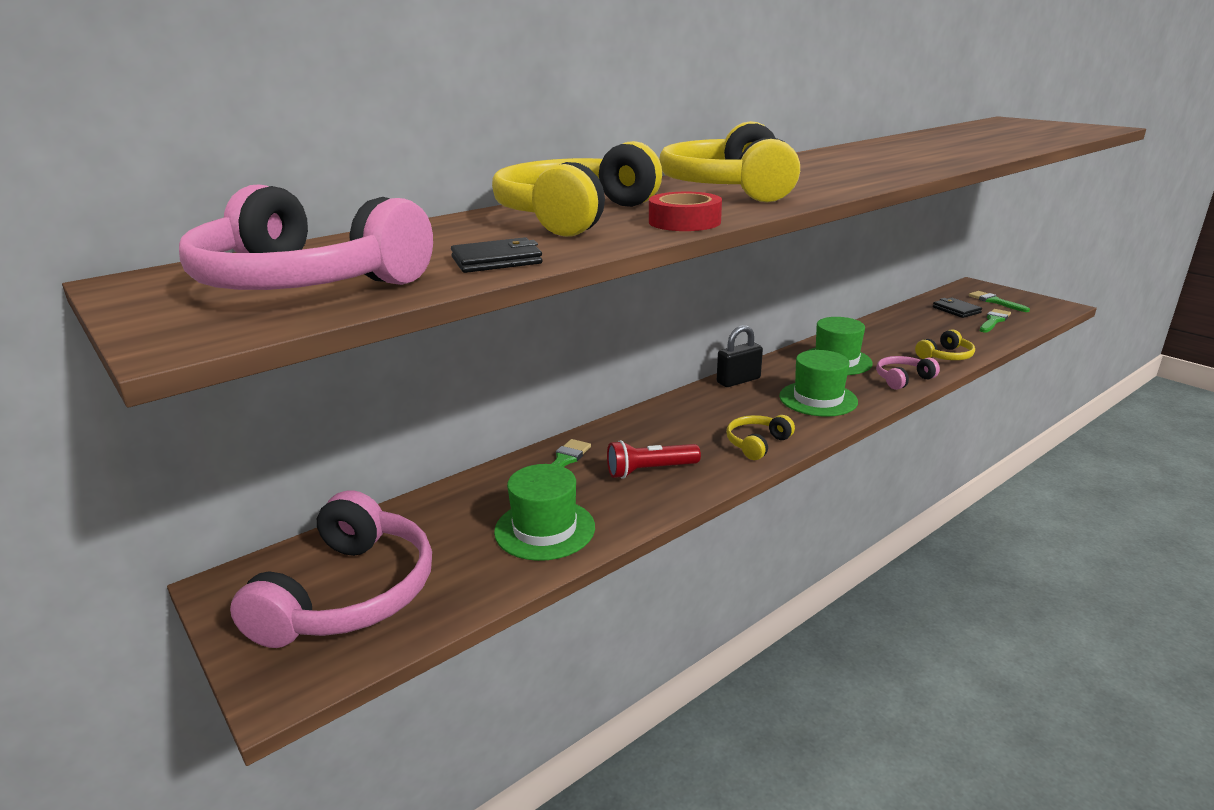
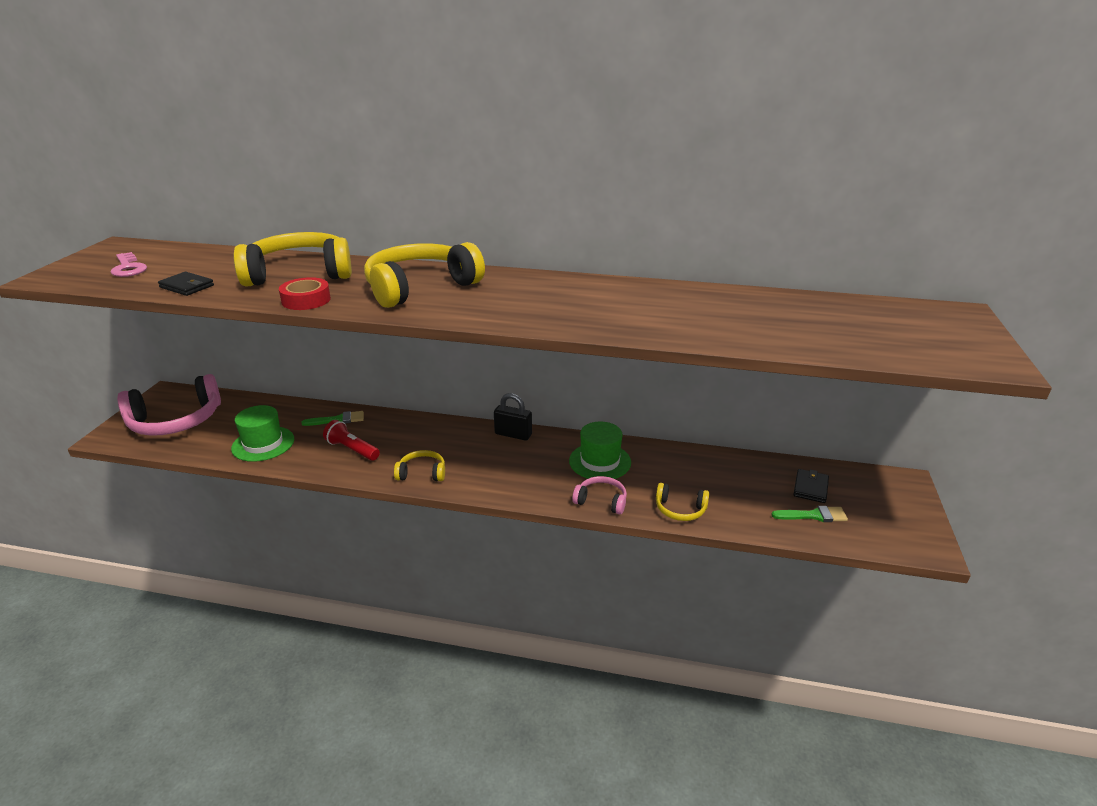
camera: 50 degrees right, 5 degrees up
pink headphones [179,185,433,290] -> pink key [111,252,147,277]
green hat [779,350,858,417] -> none
green brush [969,291,1030,312] -> none

